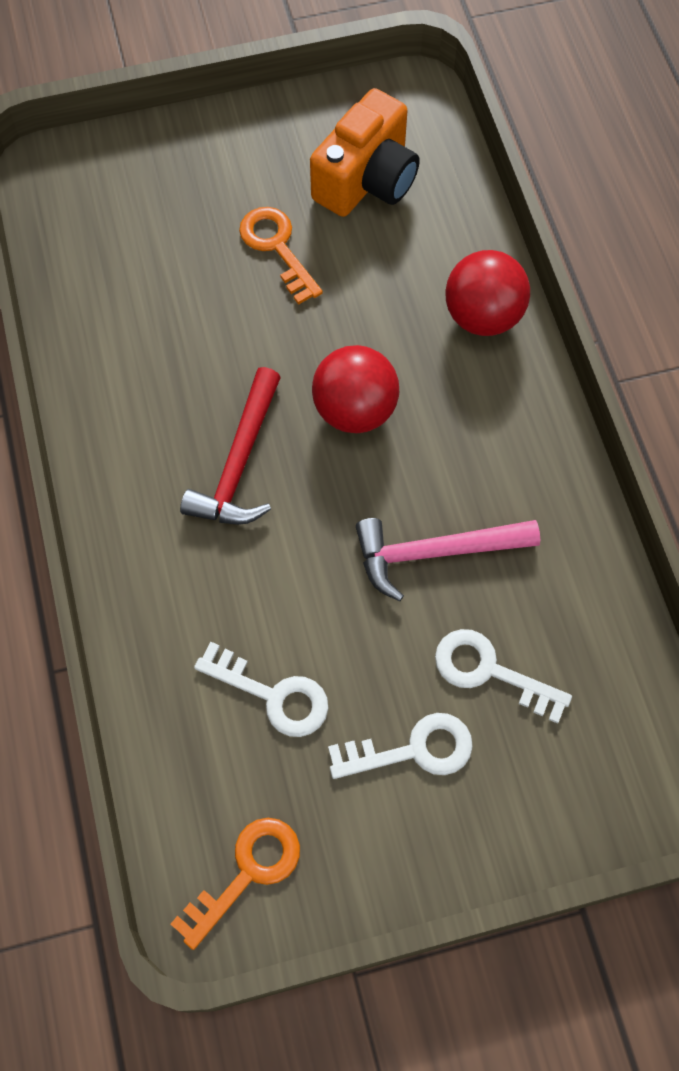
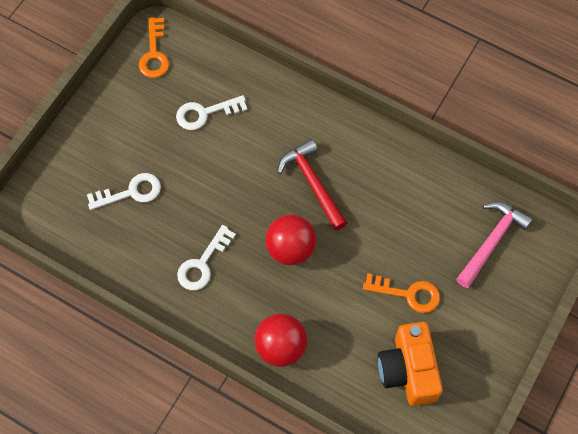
camera: 135 degrees right, 0 degrees up
white key [328,713,473,779] -> white key moved to [177,225,236,290]
pink hammer [356,518,540,601] -> pink hammer moved to [456,202,533,288]

